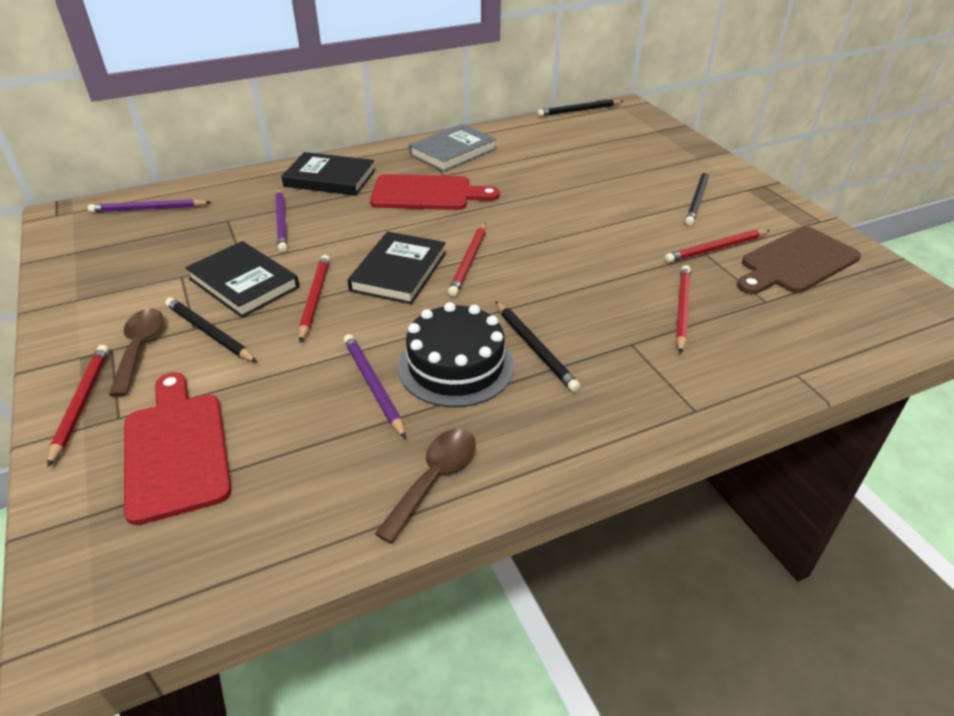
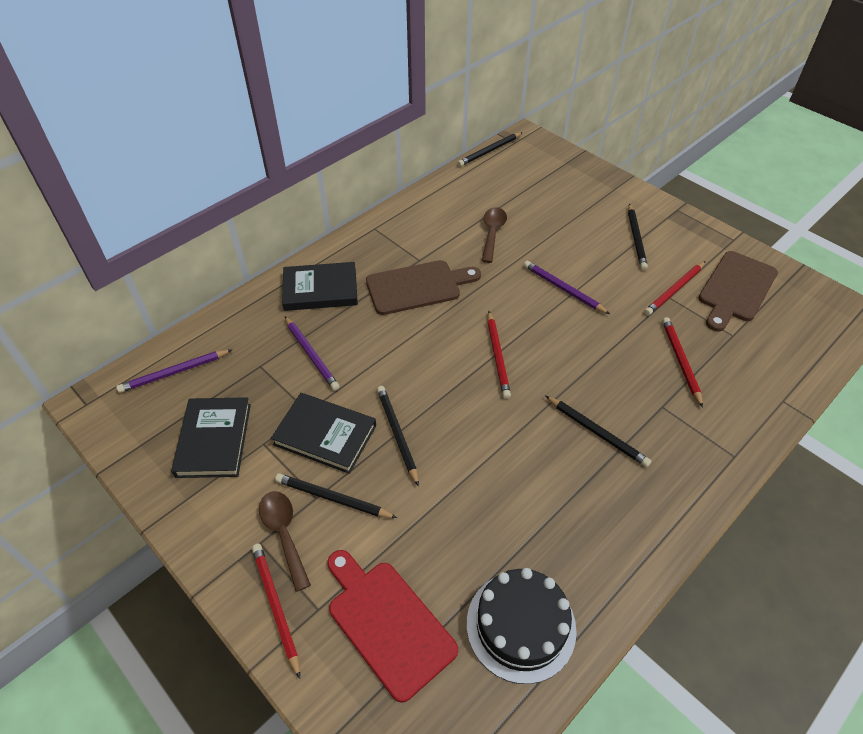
camera: 20 degrees left, 10 degrees up
red pencil [299,255,330,342] -> black pencil [377,386,419,486]
purple pencil [344,334,406,439] -> purple pencil moved to [524,261,610,314]
black book [348,231,446,304] -> black book moved to [171,397,251,478]
red cutting board [370,174,500,210] -> brown cutting board [366,260,481,315]
brown spoon [375,429,476,543] -> brown spoon moved to [481,207,507,263]
black cake [398,302,514,407] -> black cake moved to [467,568,577,684]
grey book [409,124,497,172] -> none

